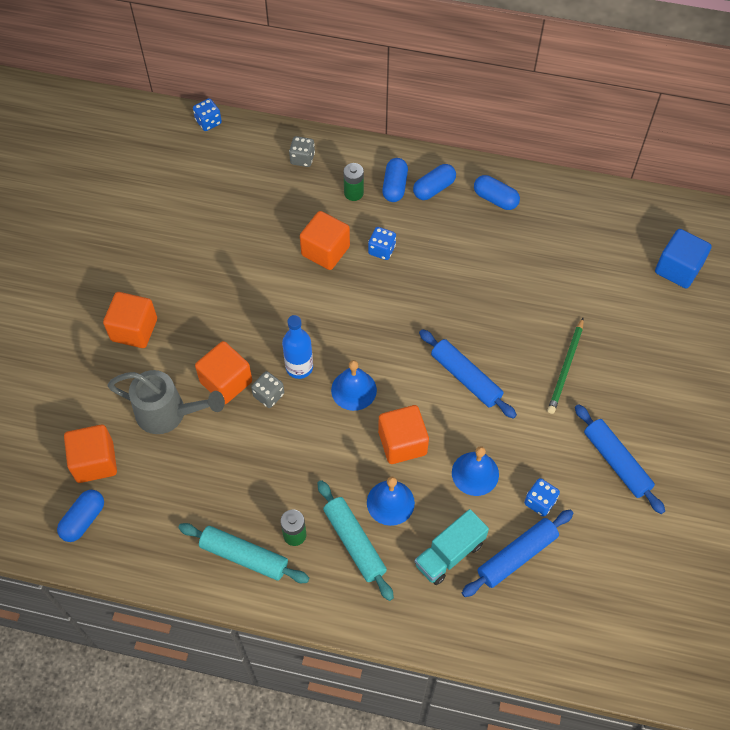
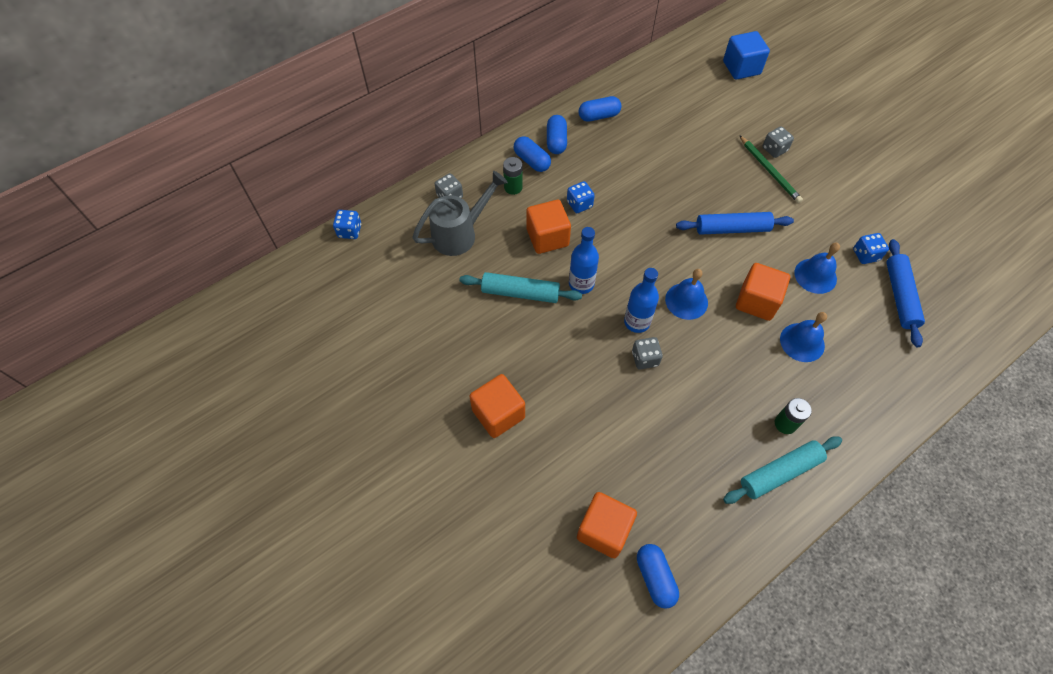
camera: 50 degrees left, 0 degrees up
grey watering can [107,370,225,434] -> grey watering can moved to [412,171,508,256]
orange cube [195,341,252,404] -> none
turquoise rolling pin [318,480,394,601] -> turquoise rolling pin moved to [459,272,582,303]
turquoise truck [415,509,489,585] -> none
blue rolling pin [575,404,665,514] -> none
none -> blue bottle [569,227,599,294]
none -> grey dice [763,126,794,158]

